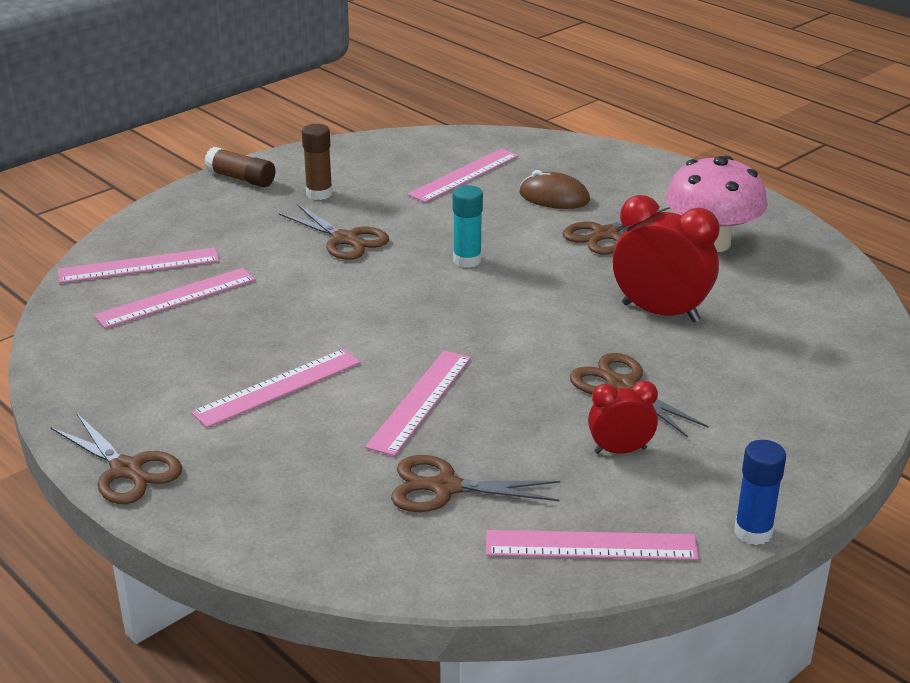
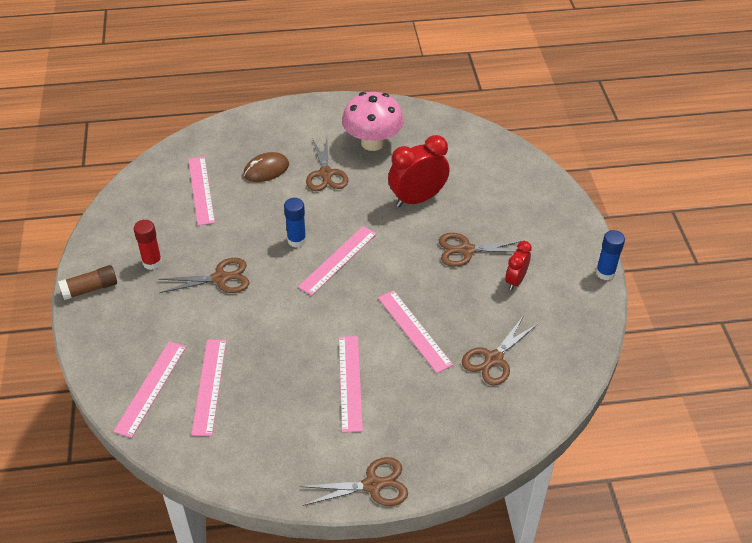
camera: 55 degrees left, 15 degrees up
brown glue stick [302,124,333,200] -> red glue stick [134,220,162,270]
turquoise glue stick [453,185,483,268] -> blue glue stick [284,198,306,247]
pink ruler [486,530,699,560] -> pink ruler moved to [298,226,377,296]

